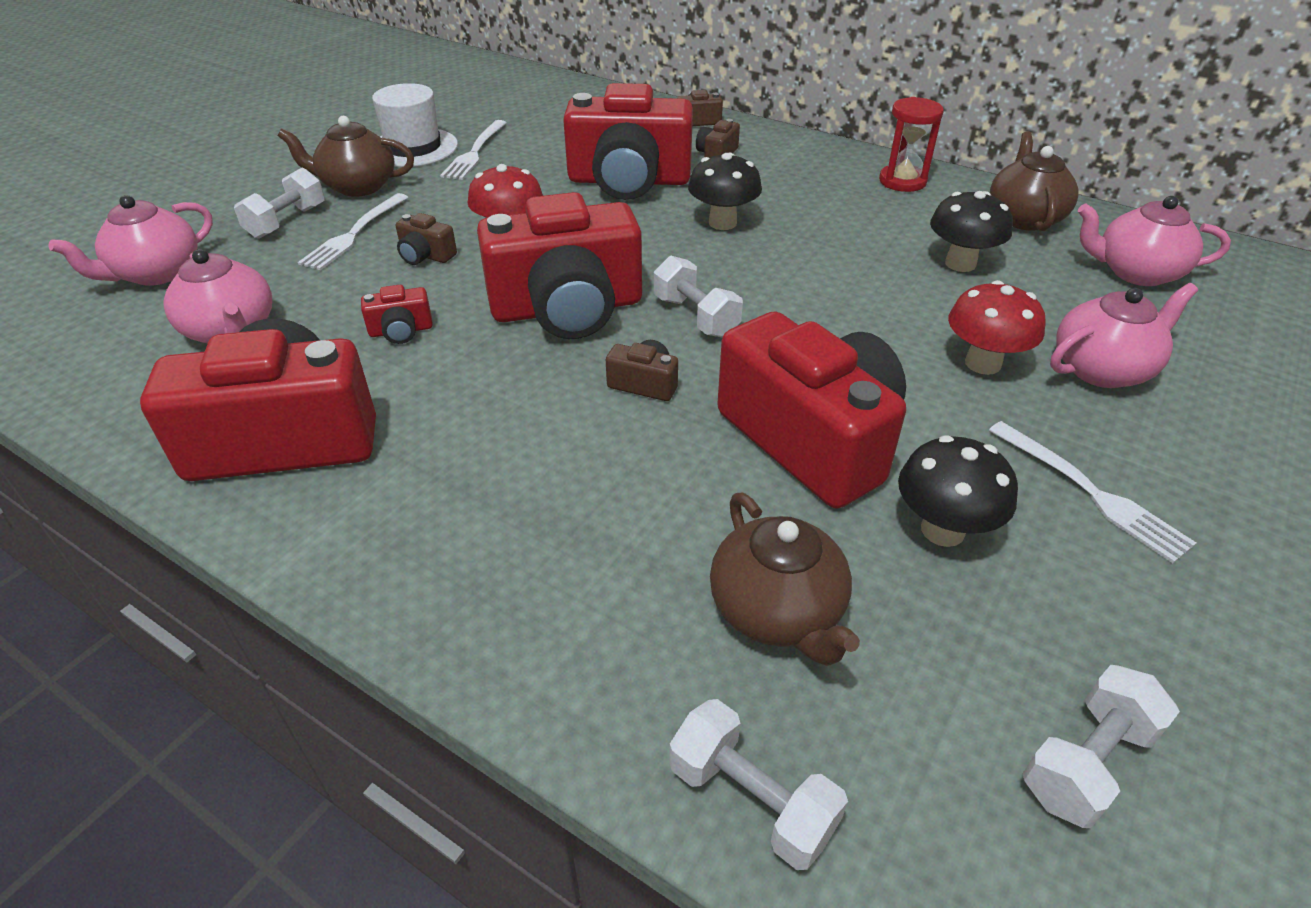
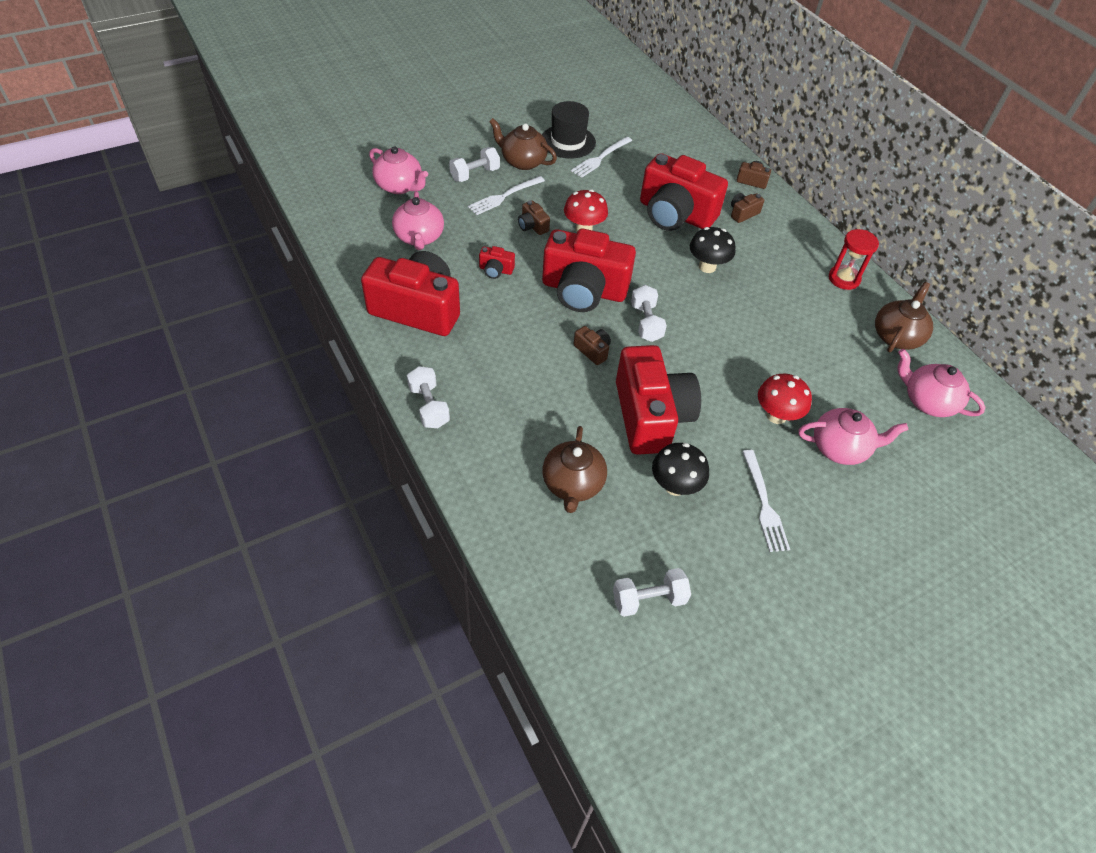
camera: 25 degrees right, 10 degrees up
pink teapot [48,195,213,286] -> pink teapot turned 120 degrees counterclockwise [369,146,428,194]
white hat [372,83,458,167] -> black hat [542,101,596,158]
white dumbbell [669,699,848,870] -> white dumbbell moved to [407,366,450,428]
black mushroom [930,191,1013,272] -> none

